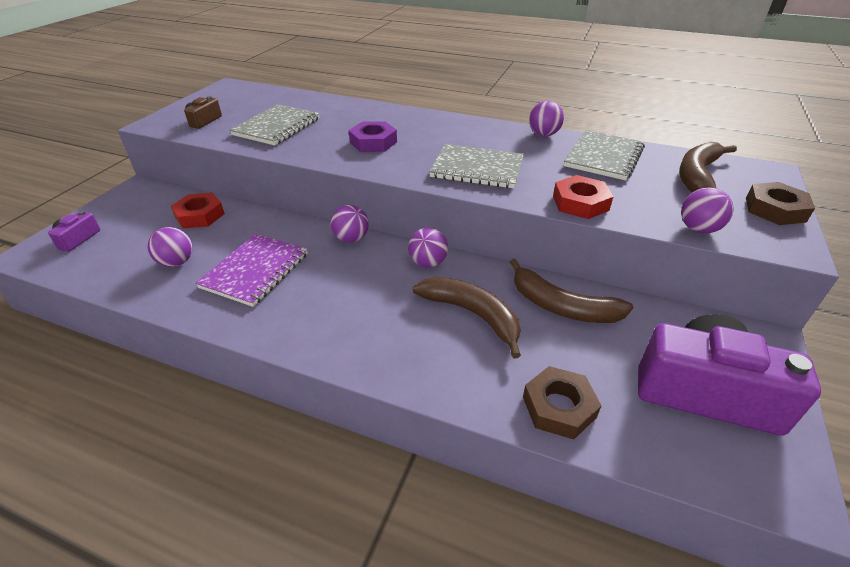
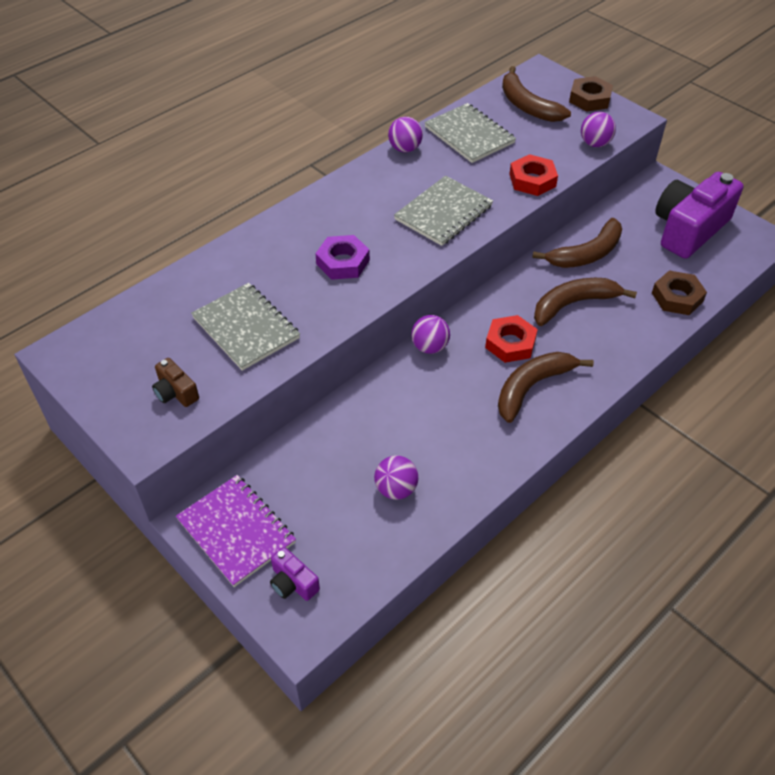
camera: 65 degrees left, 10 degrees up
red nut [171,193,225,228] -> red nut moved to [485,315,538,363]
purple notebook [195,234,308,307] -> purple notebook moved to [176,475,296,587]
purple ball [408,227,448,268] -> none
none -> brown banana [498,352,594,423]

